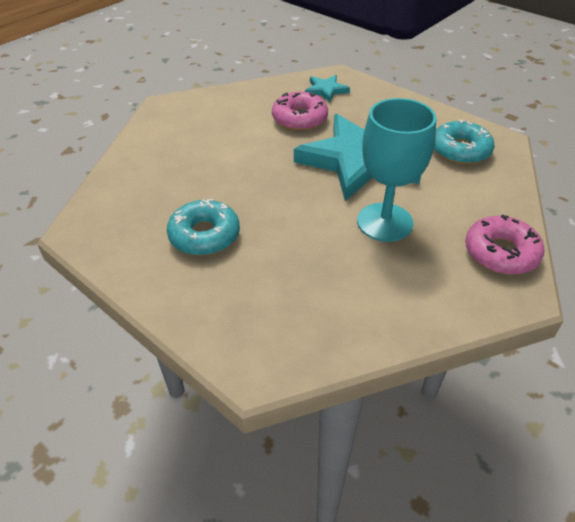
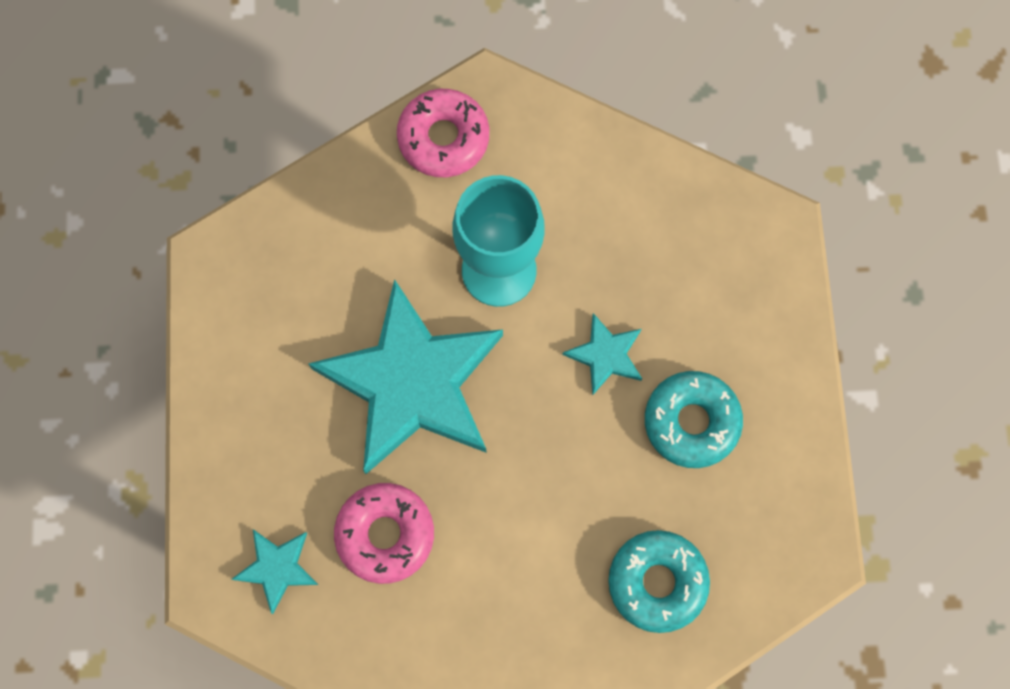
camera: 135 degrees left, 30 degrees up
turquoise donut [434,120,494,164] -> turquoise donut moved to [608,530,710,633]
none -> turquoise star [563,313,642,396]

